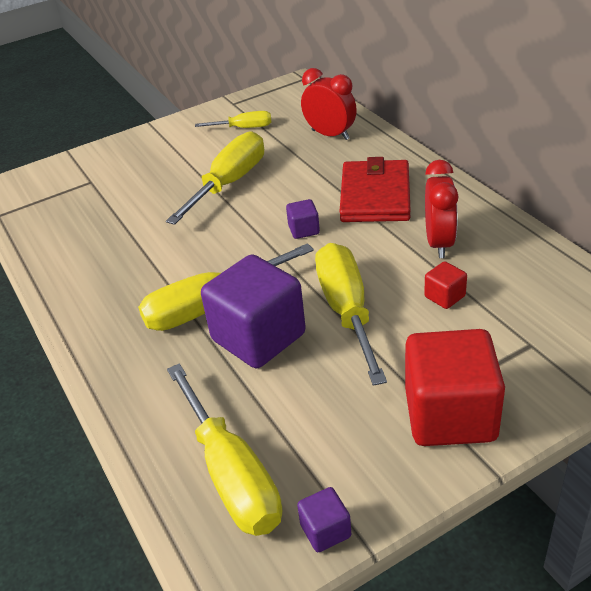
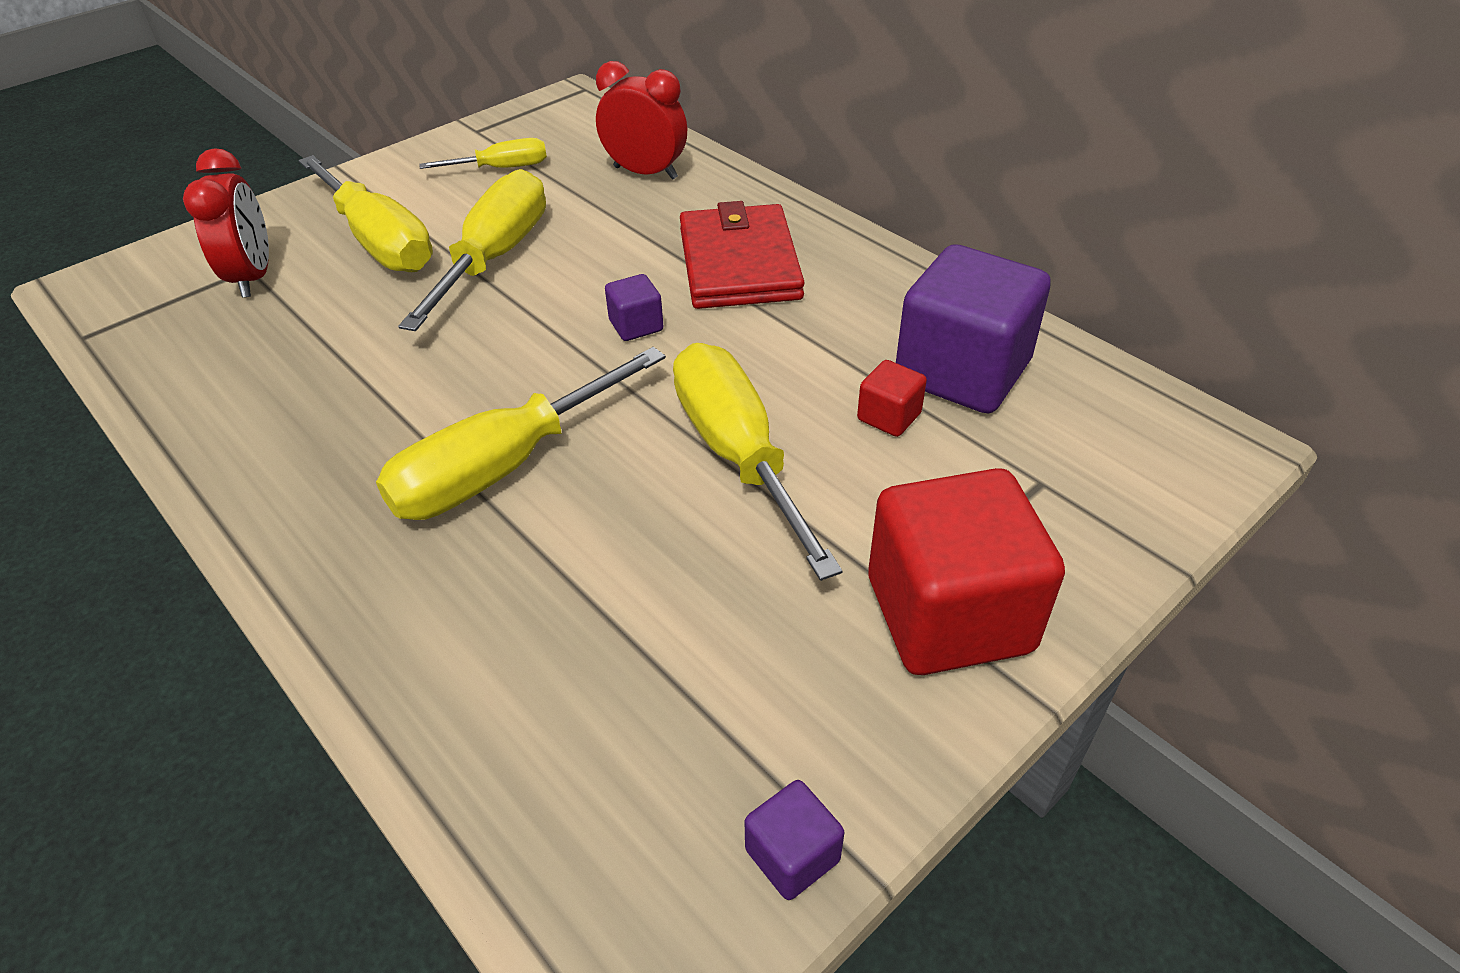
camera: 15 degrees left, 5 degrees up
yellow screwdriver [167,363,282,536] -> yellow screwdriver moved to [299,155,433,272]
purple cube [201,254,306,368] -> purple cube moved to [896,244,1051,413]
red clock [425,160,458,258] -> red clock moved to [183,148,269,297]

